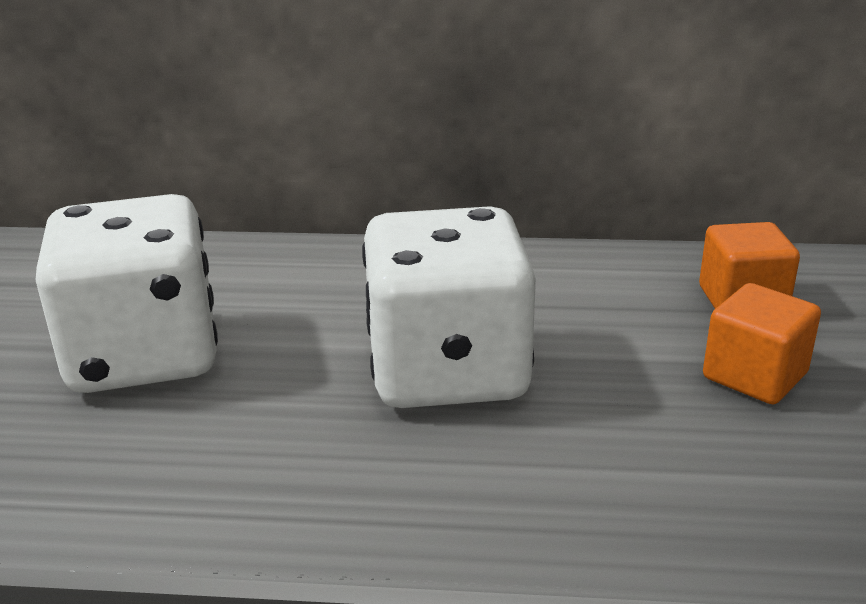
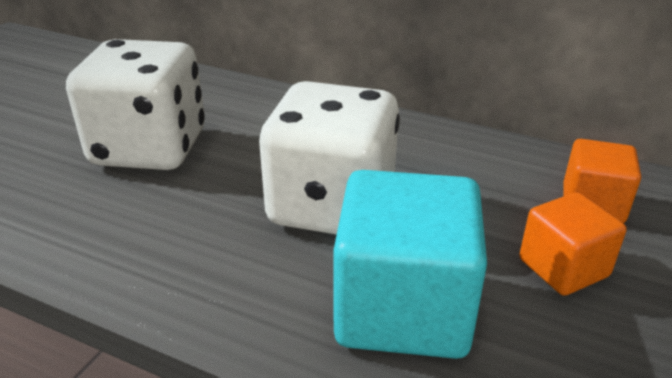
camera: 20 degrees right, 5 degrees up
none -> turquoise cube [333,170,487,359]

